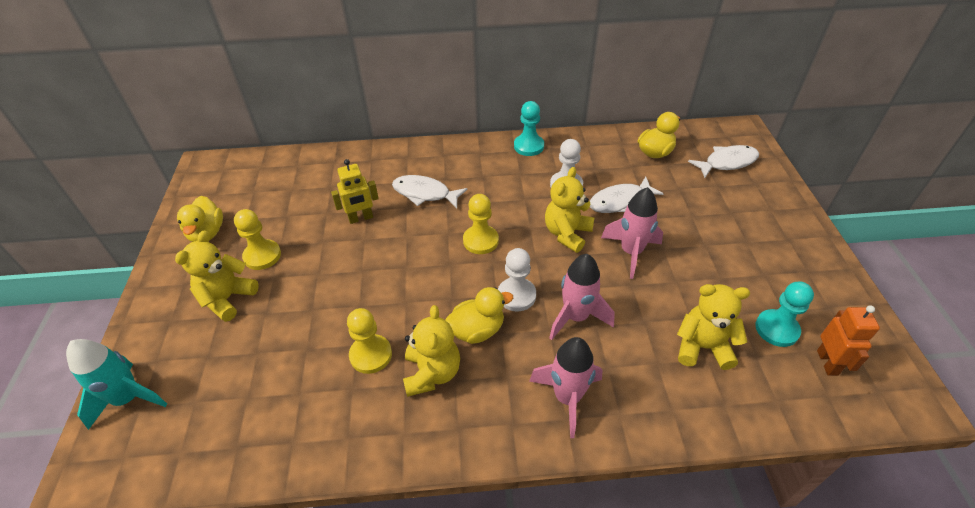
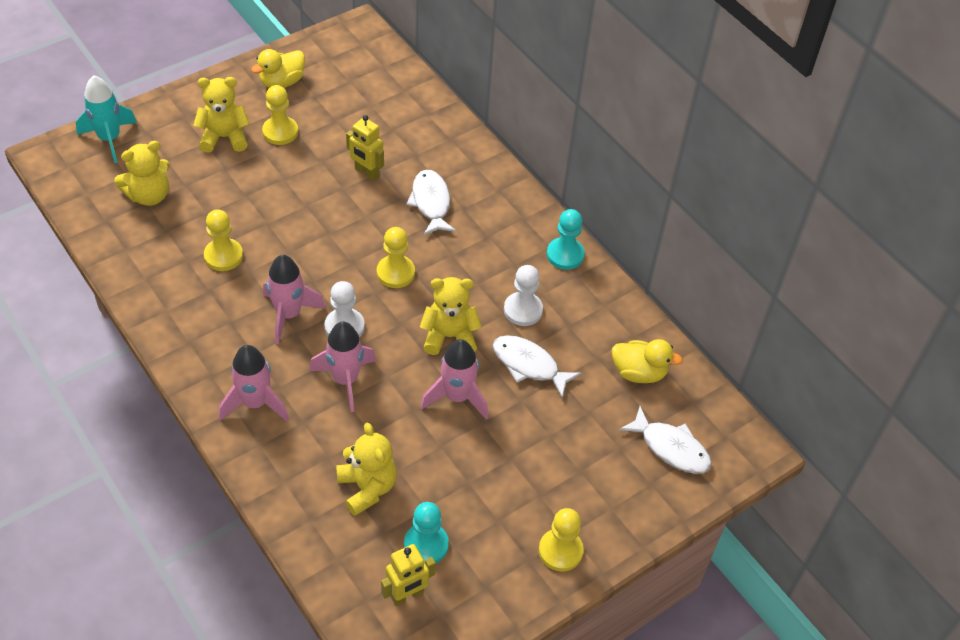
camera: 55 degrees right, 5 degrees up
yellow teddy bear [403,305,460,397] -> yellow teddy bear moved to [114,141,170,206]
yellow duck [445,287,513,344] -> pink rocket [263,255,326,344]
orange robot [817,305,880,376] -> yellow robot [381,544,436,606]
none -> yellow pawn [539,508,584,571]

